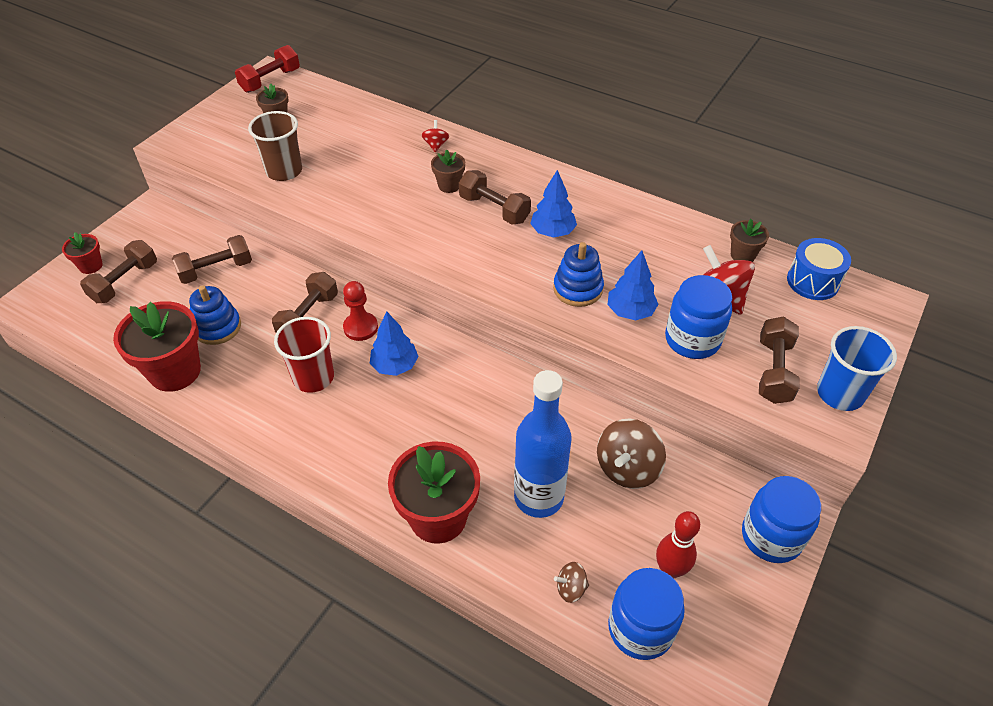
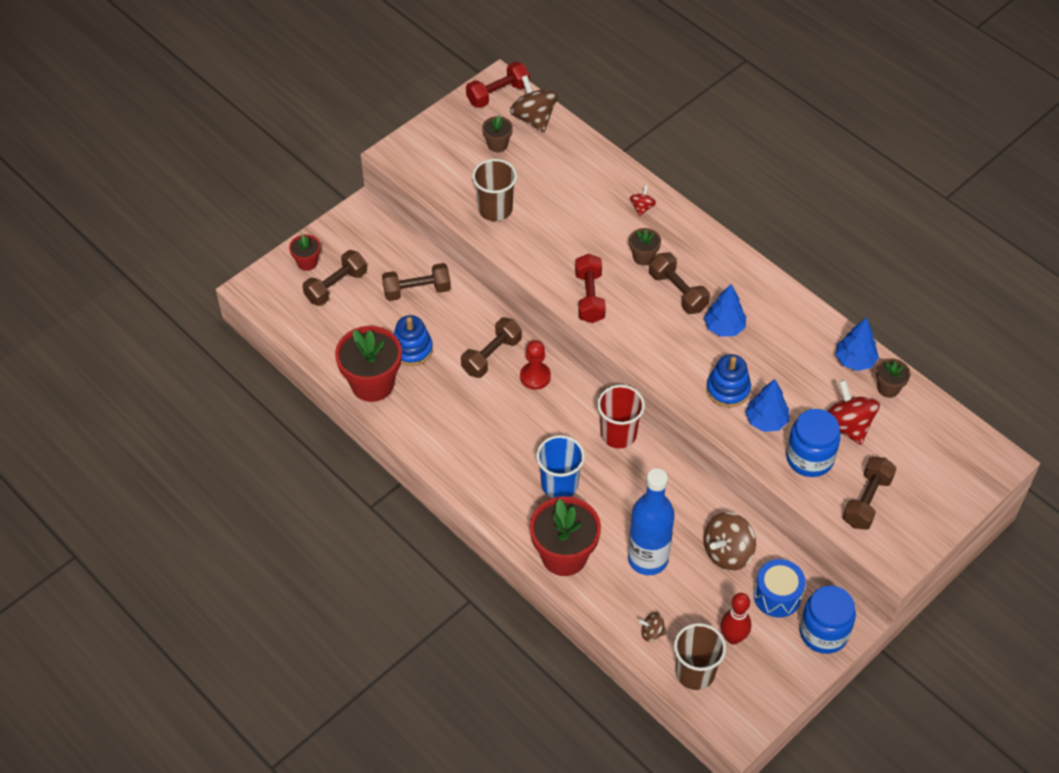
camera: 15 degrees right, 5 degrees up
red cup [274,317,334,393] -> red cup moved to [597,385,645,448]
blue tree [370,312,418,376] -> blue tree moved to [835,317,879,371]
blue jar [608,568,685,660] -> brown cup [674,623,726,690]
blue drum [787,238,851,300] -> blue drum moved to [754,559,806,618]
blue cup [817,326,897,411] -> blue cup moved to [536,435,585,498]
none -> brown spinning top [510,75,558,133]
none -> red dumbbell [575,254,606,323]

